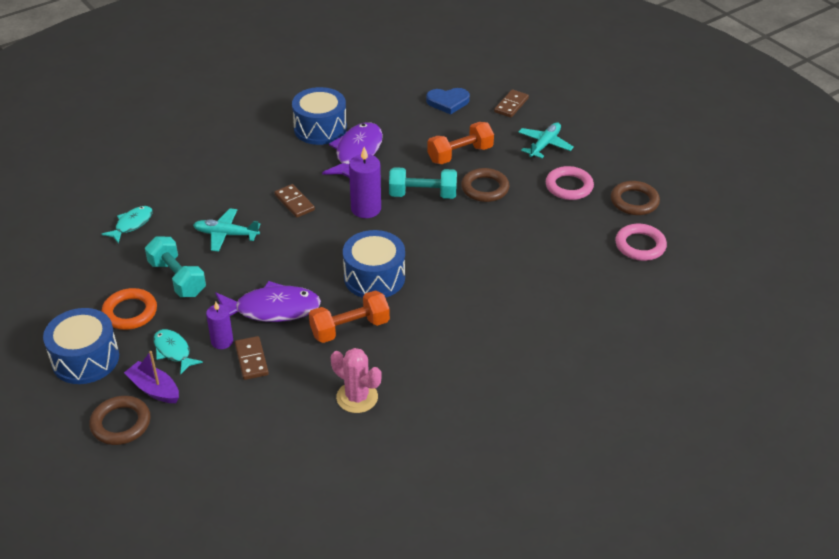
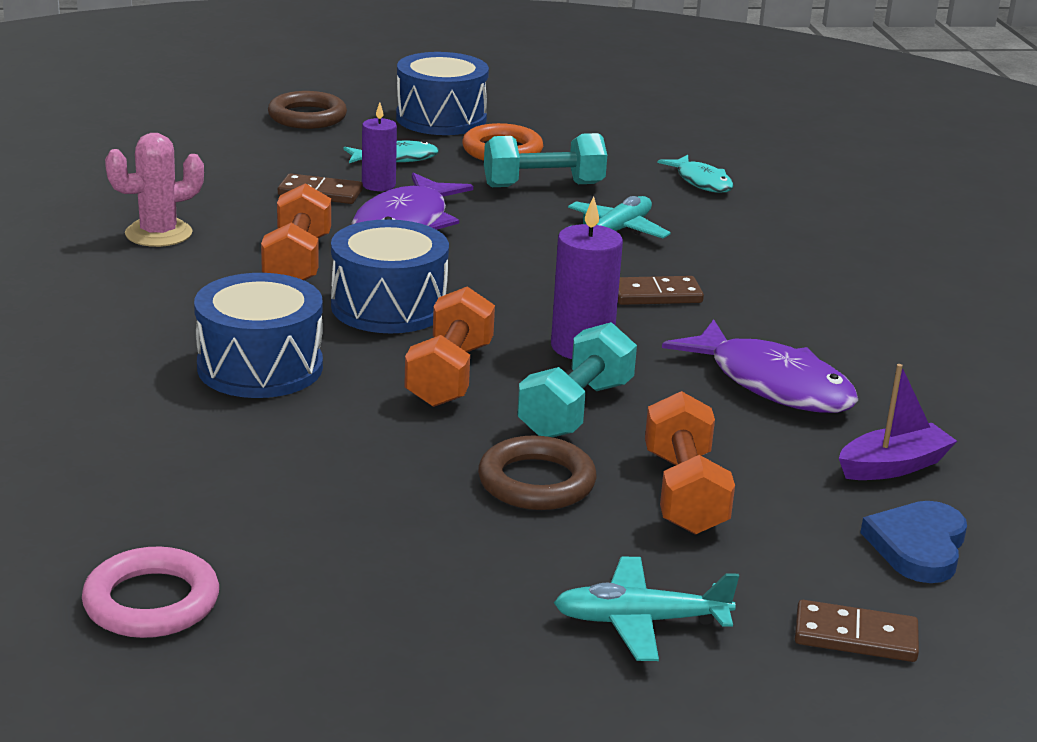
camera: 115 degrees right, 15 degrees down
purple boat [124,351,179,403] -> purple boat moved to [839,364,957,480]
blue drum [292,87,347,145] -> blue drum moved to [194,273,323,398]
brown domino [494,89,529,118] -> brown domino turned 45 degrees counterclockwise [795,600,919,662]
turquoise plane [518,122,574,158] -> turquoise plane turned 120 degrees clockwise [554,556,739,661]
pink ring [546,166,594,200] -> none
brown ring [611,181,660,215] -> none
none -> orange dumbbell [404,286,495,407]

